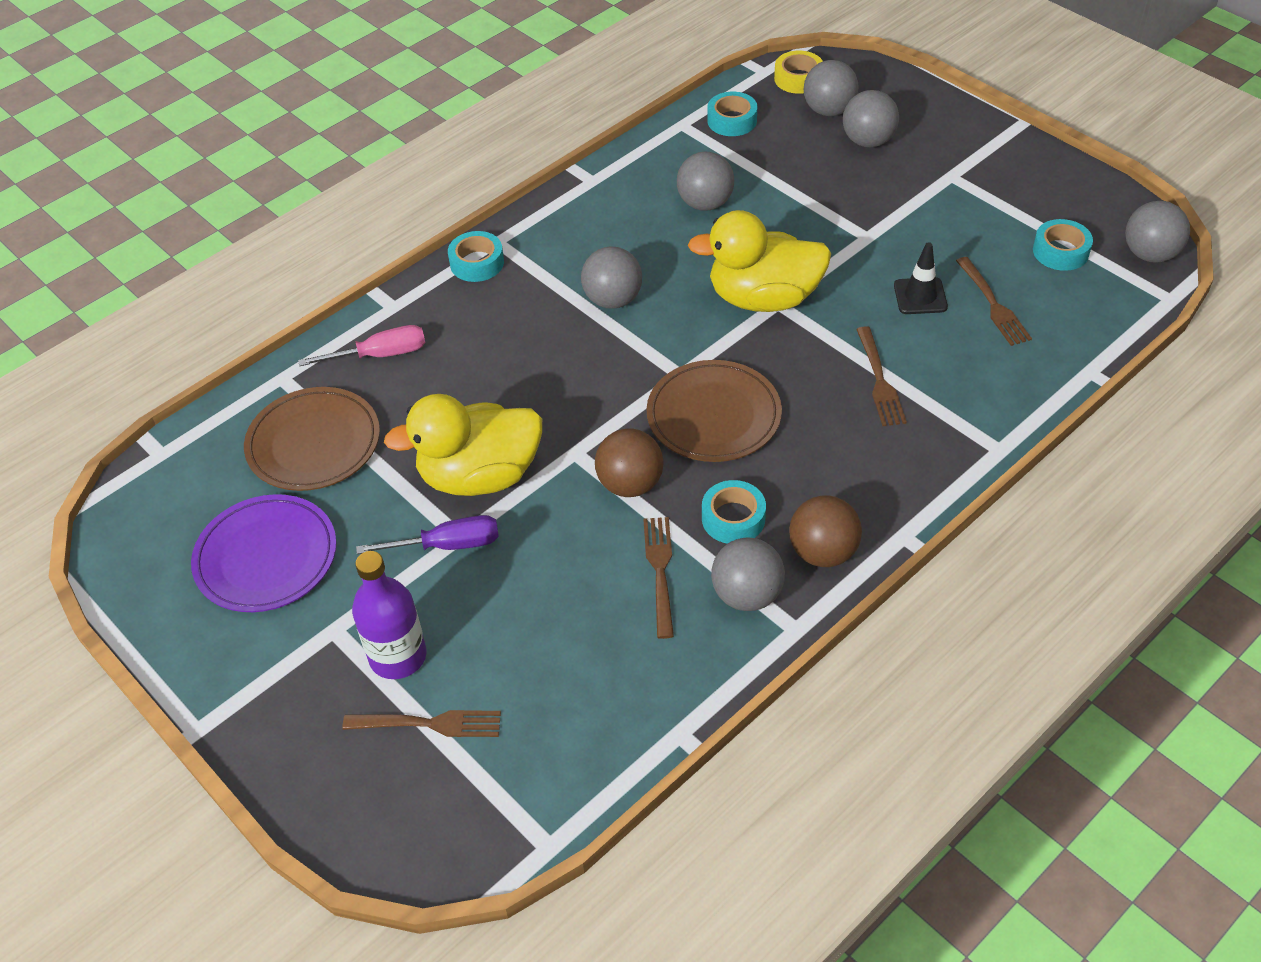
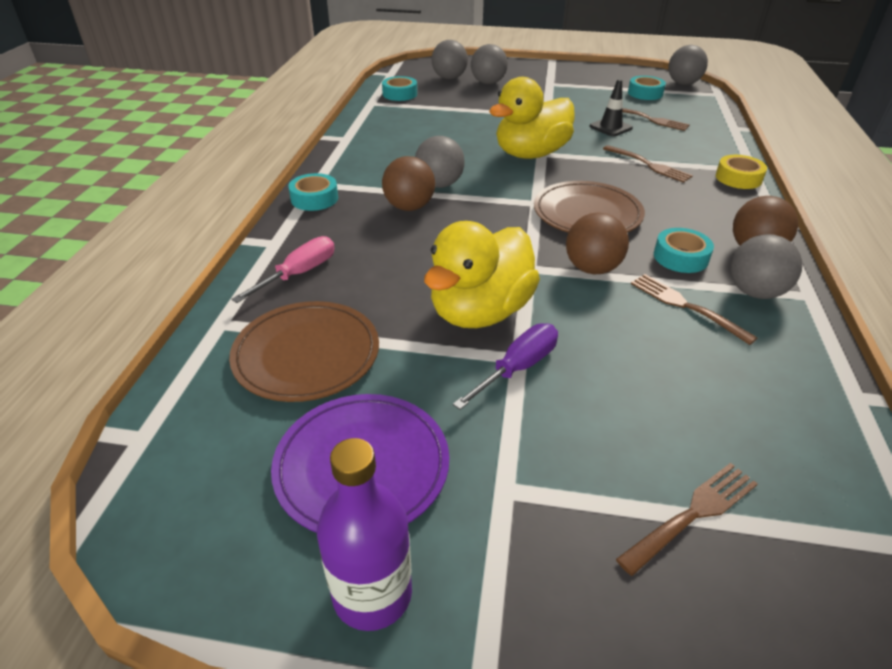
camera: 40 degrees left, 10 degrees down
purple bottle [352,551,427,679] -> purple bottle moved to [317,438,412,631]
grey ball [677,152,734,211] -> none
yellow tape [774,51,823,94] -> yellow tape moved to [716,155,767,189]
none -> brown ball [382,156,435,211]

